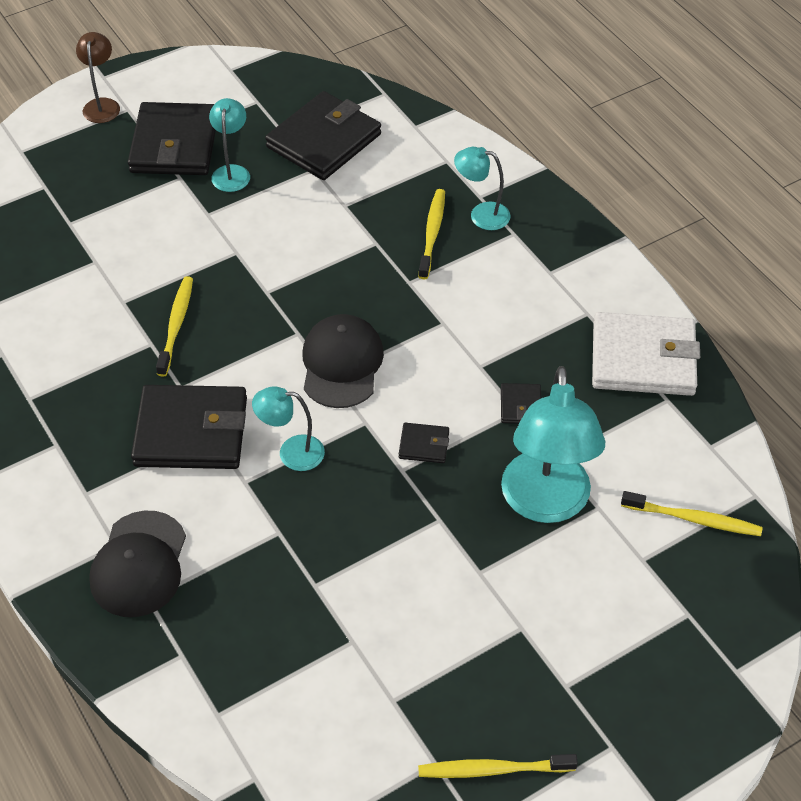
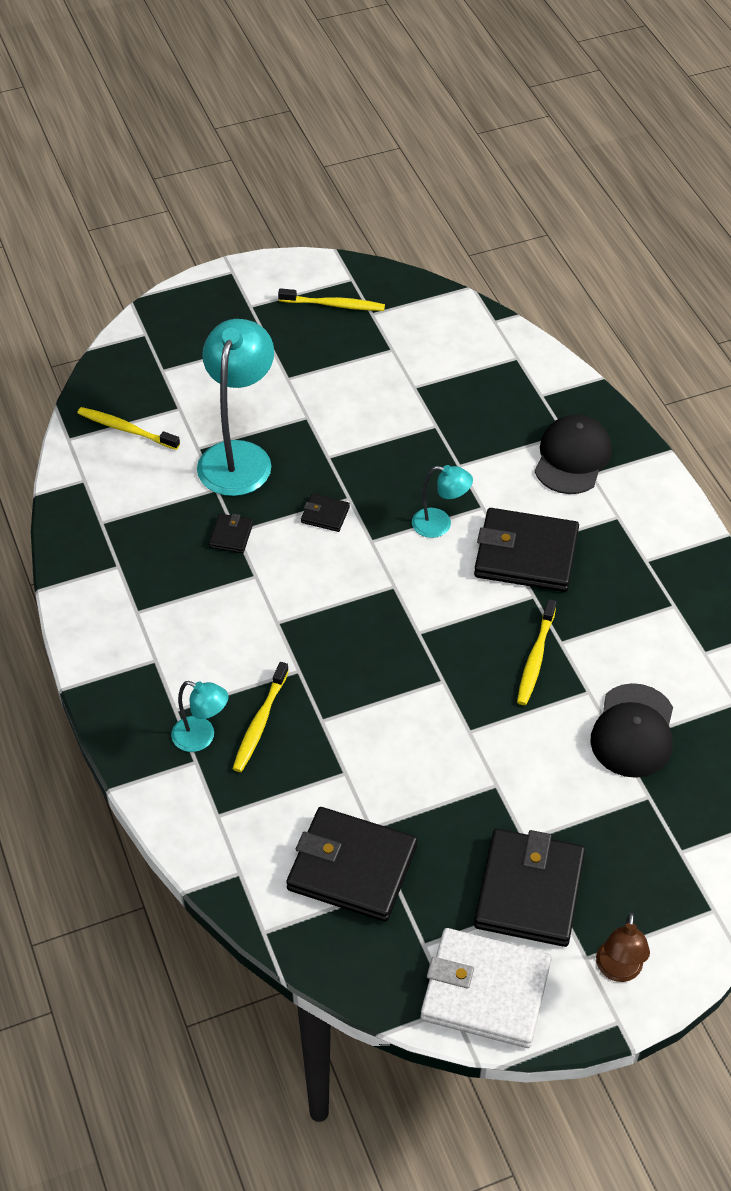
camera: 170 degrees left, 0 degrees up
turquoise lamp [209,98,250,192] -> none
black wallet [265,91,381,180] -> black wallet turned 60 degrees clockwise [286,807,417,922]
black cap [302,314,384,408] -> black cap moved to [590,683,673,778]
white wallet [592,312,700,396] -> white wallet moved to [421,928,552,1048]

